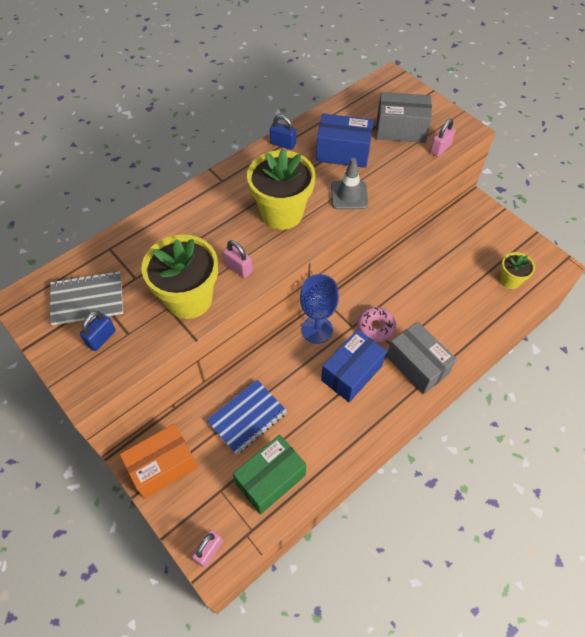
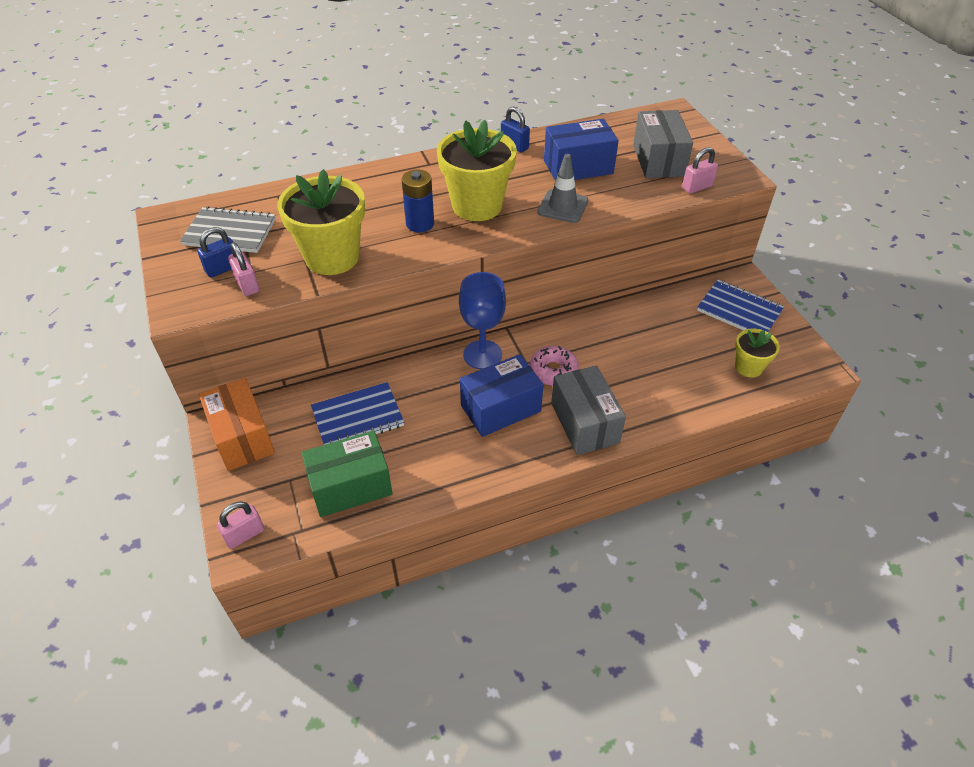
camera: 20 degrees right, 10 degrees down
orange box [120,423,198,499] -> orange box turned 75 degrees clockwise [199,378,275,471]
pink padlock [223,240,253,278] -> pink padlock moved to [228,242,259,296]
blue box [316,113,374,168] -> blue box turned 45 degrees counterclockwise [544,119,619,181]
grey box [376,92,432,143] -> grey box turned 60 degrees clockwise [633,110,693,178]
none -> blue battery [402,170,434,232]
none -> blue notebook [697,280,784,332]

